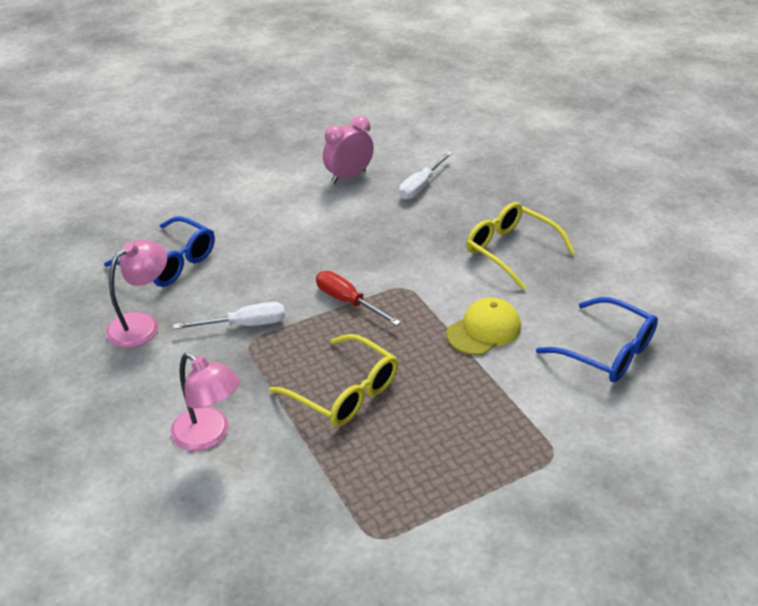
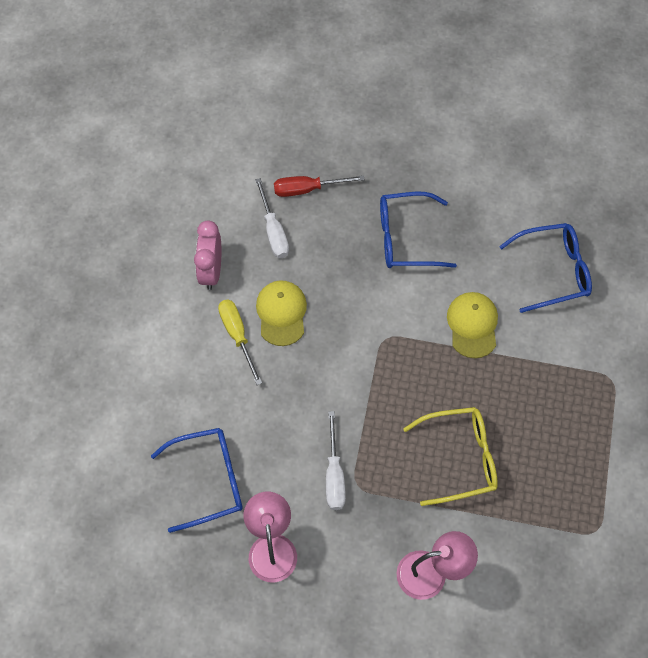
camera: 50 degrees left, 25 degrees up
white screwdriver [173,302,285,329] -> white screwdriver turned 150 degrees clockwise [326,411,346,510]
red screwdriver [316,271,401,326] -> red screwdriver moved to [274,175,365,197]
yellow glasses [466,202,575,290] -> blue glasses [380,192,457,268]
none -> yellow screwdriver [218,300,262,385]
none -> yellow cap [256,280,307,346]

